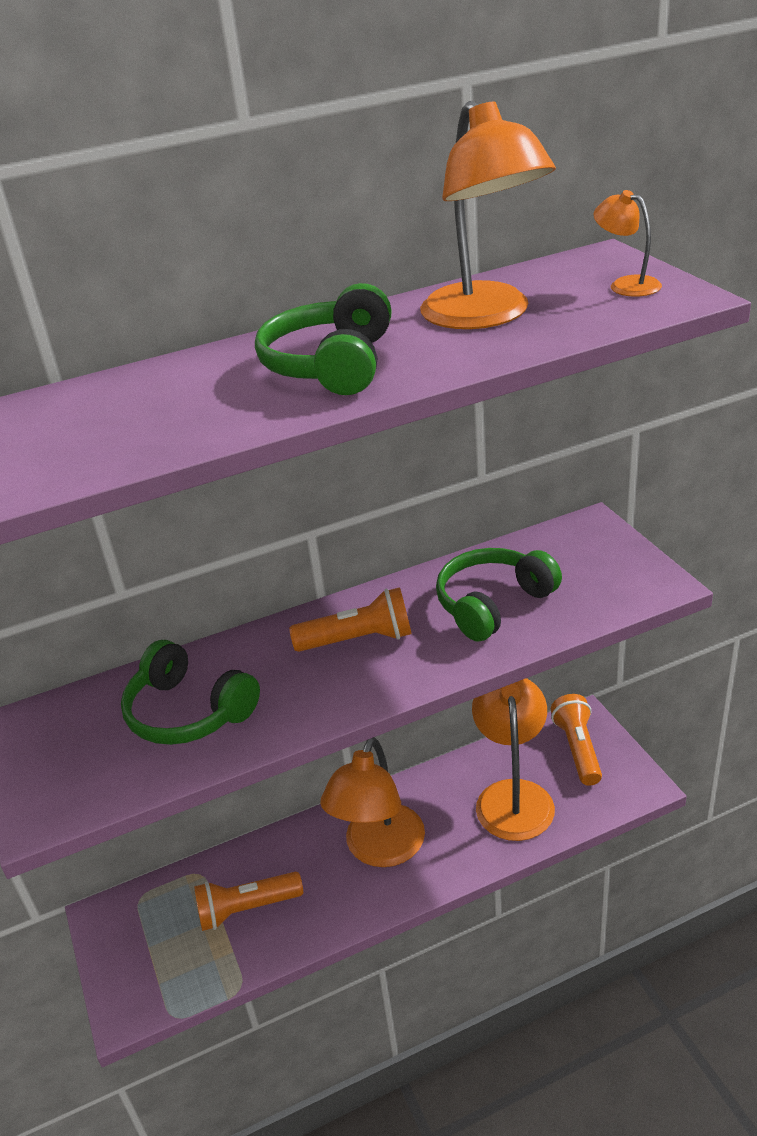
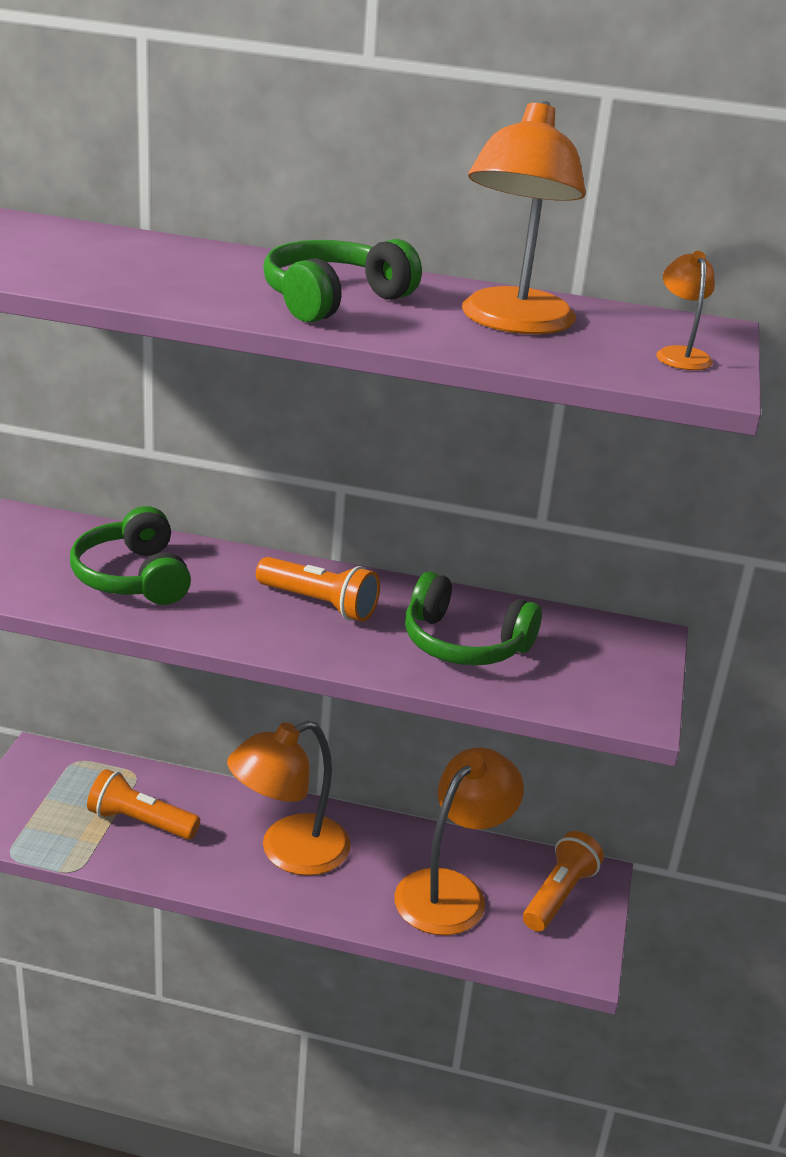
camera: 30 degrees right, 5 degrees down
green headphones [436,548,562,642] -> green headphones turned 150 degrees counterclockwise [405,571,542,666]

